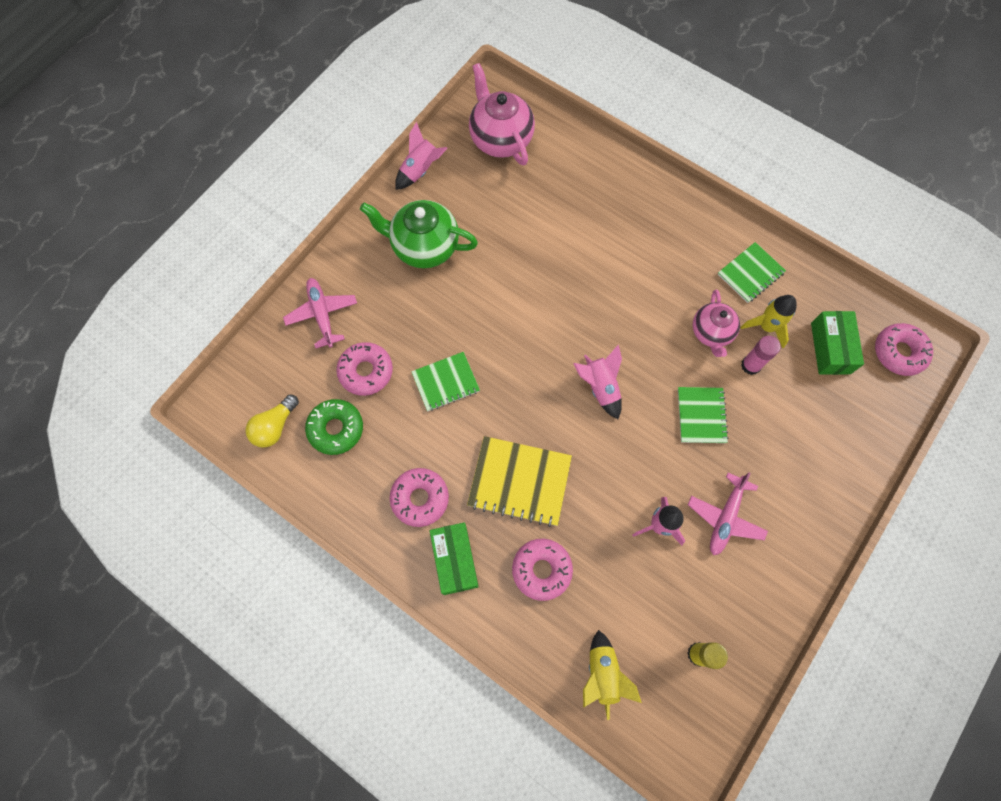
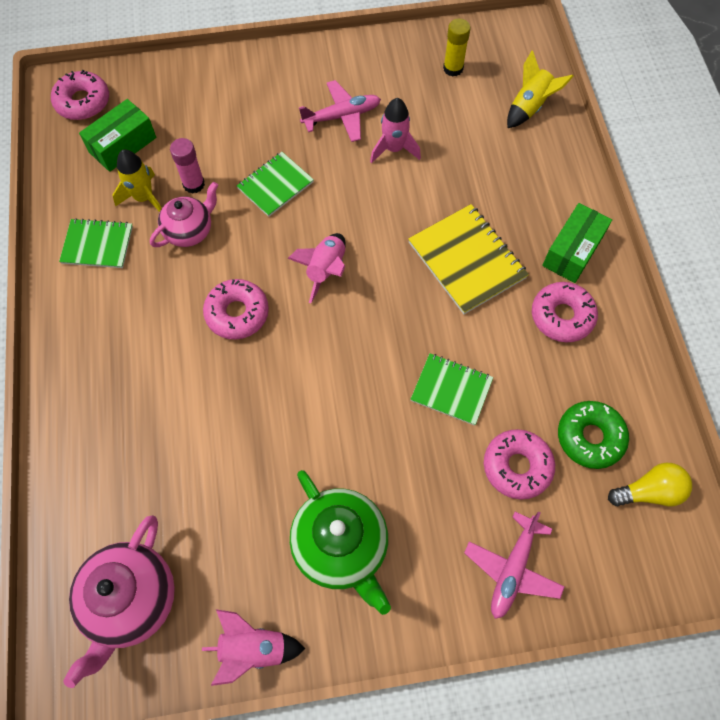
camera: 135 degrees left, 5 degrees down
pink donut [512,539,573,601] -> pink donut moved to [203,279,269,340]

